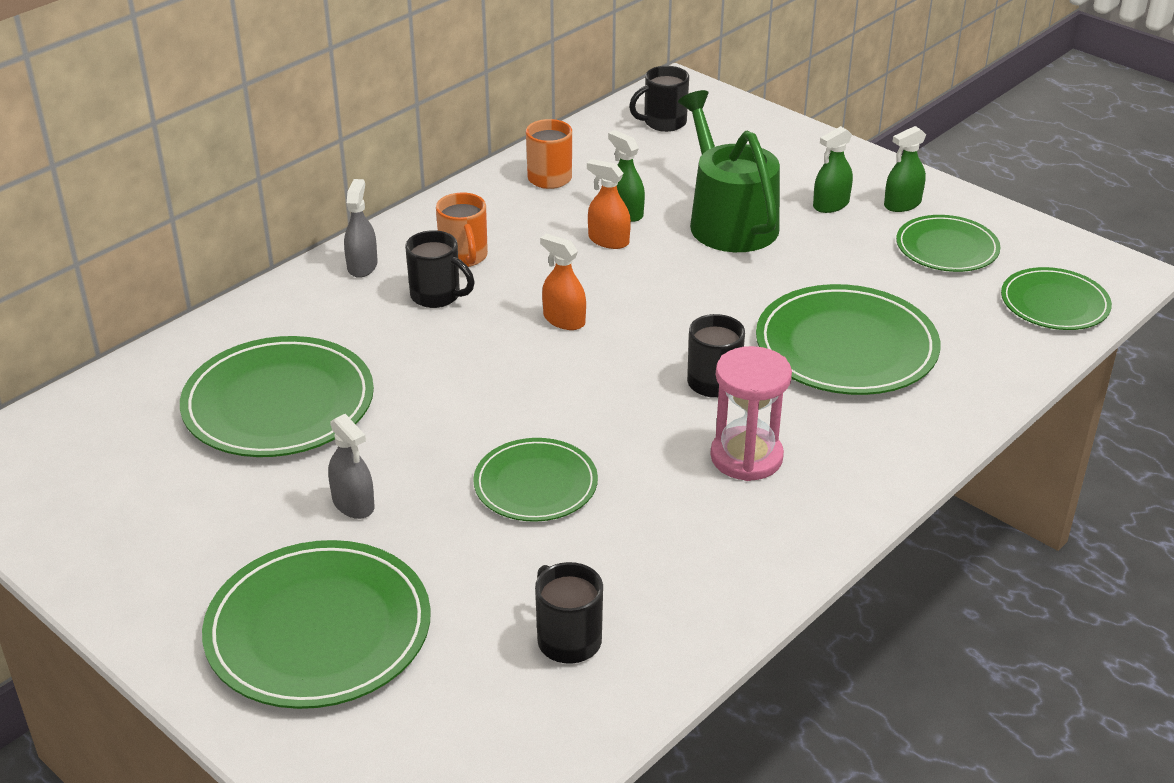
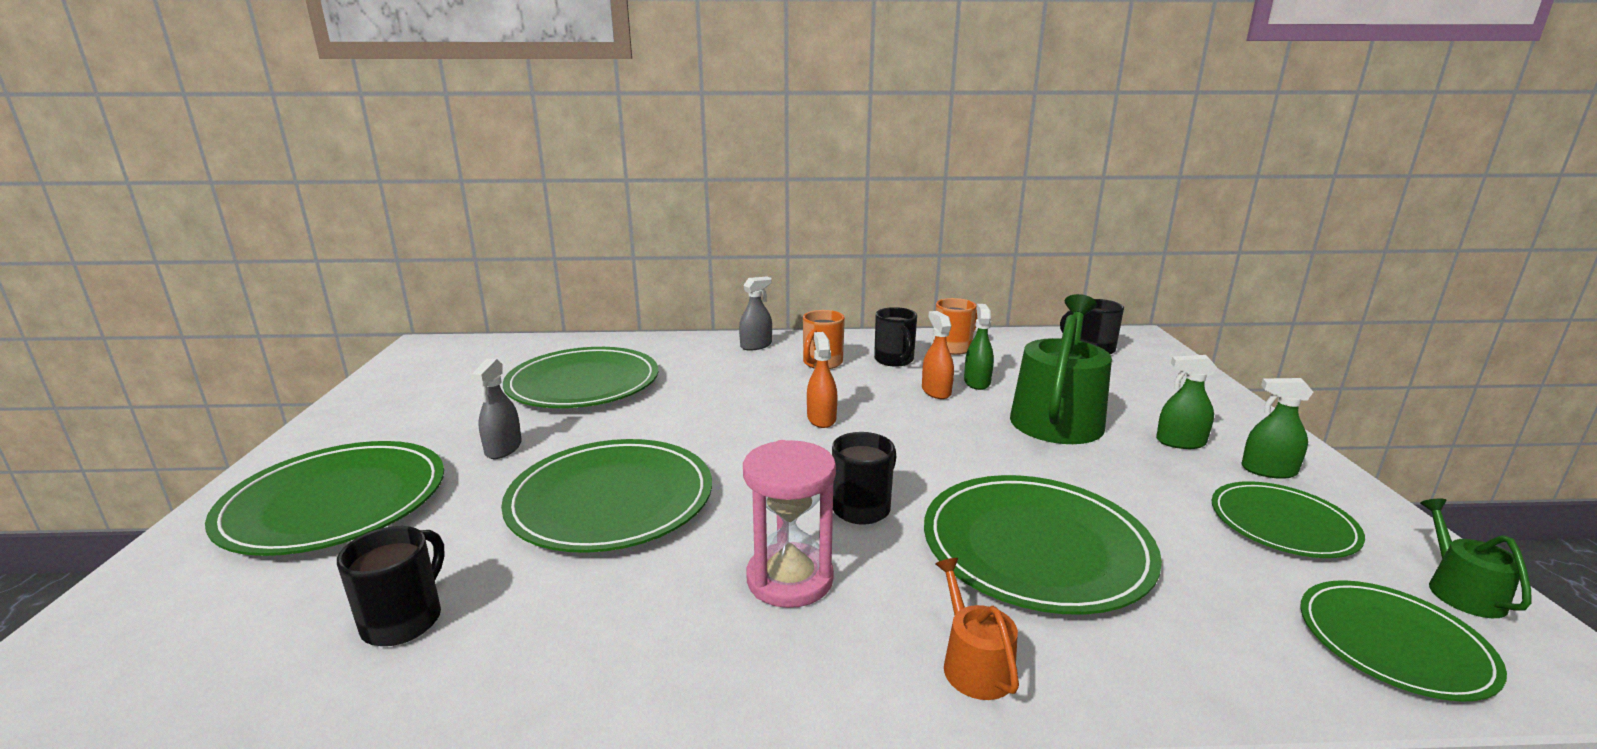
camera: 45 degrees right, 15 degrees down
black mug [405,230,475,308] -> black mug moved to [874,307,917,367]
green plate [473,438,598,522] -> green plate [501,439,712,553], size x1.64
none -> orange watering can [935,558,1019,700]
none -> green watering can [1420,499,1532,618]

